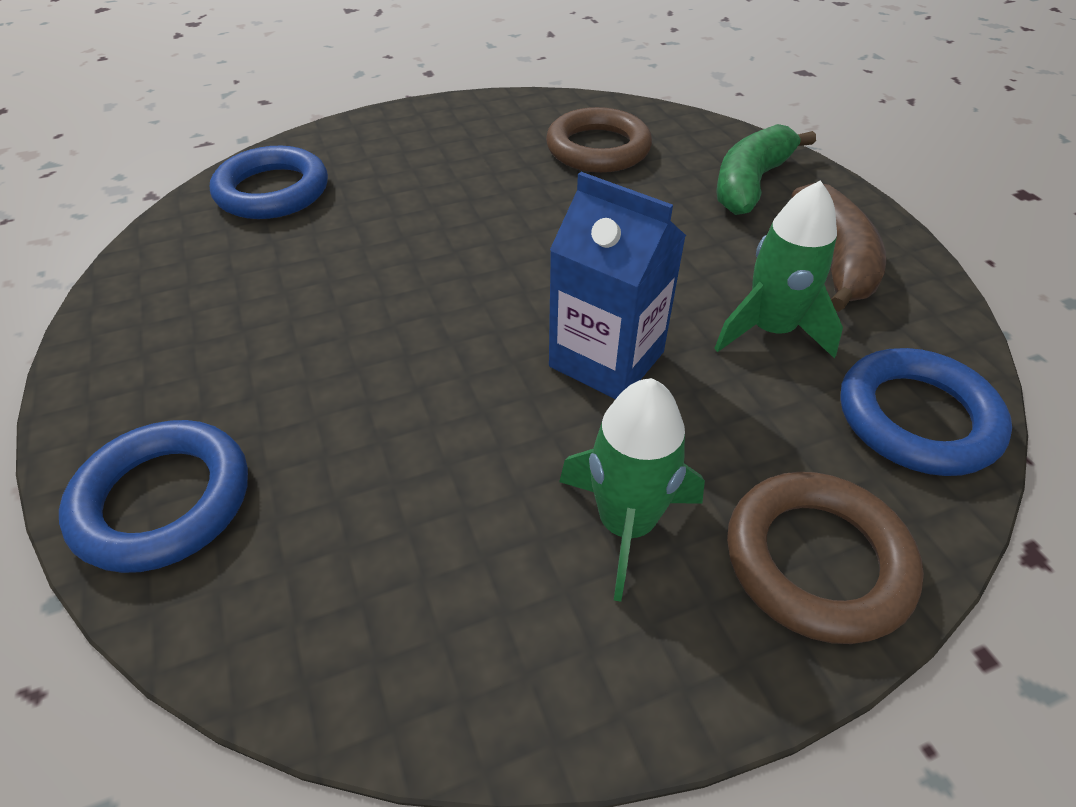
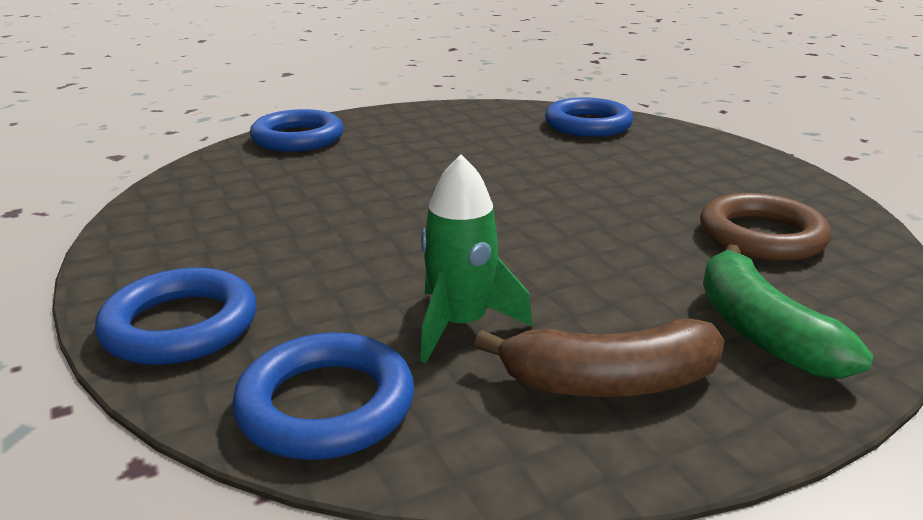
camera: 85 degrees right, 20 degrees down
blue carton [549,172,686,399] -> none
green rocket [559,378,705,602] -> none
green banana [716,124,816,215] -> green banana turned 135 degrees counterclockwise [703,244,873,379]
brown ring [727,472,924,644] -> blue ring [95,268,256,365]

